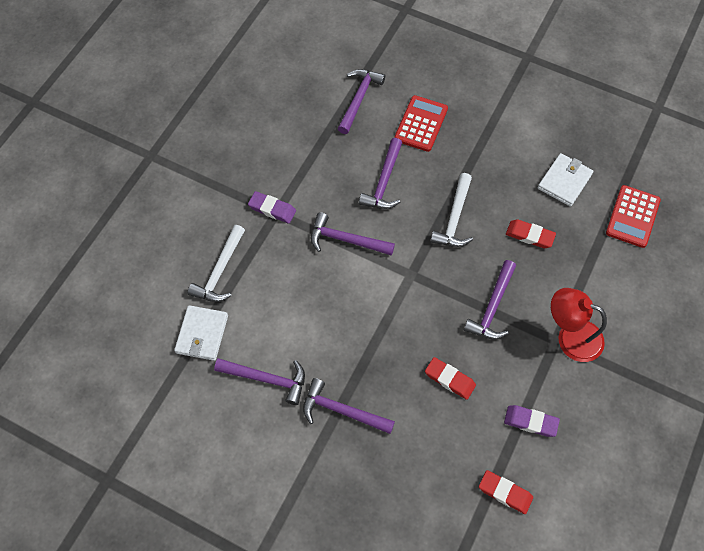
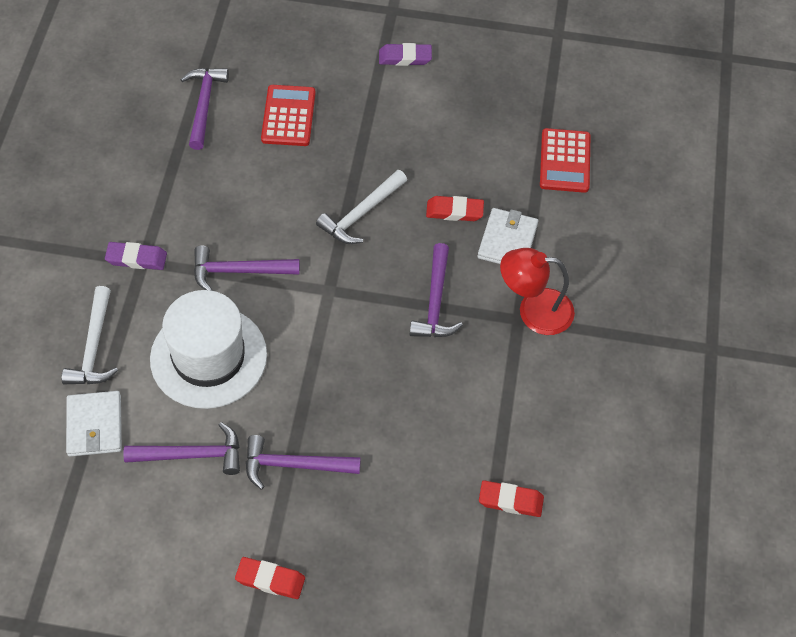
camera: 20 degrees left, 5 degrees down
purple hammer [359,138,402,209] -> none
red eraser [425,357,476,400] -> red eraser moved to [235,557,305,599]
white hammer [430,173,473,247] -> white hammer turned 45 degrees clockwise [316,170,407,244]
purple eraser [504,405,560,437] -> purple eraser moved to [379,43,432,66]
white wallet [538,153,593,207] -> white wallet moved to [477,208,538,264]
none -> white hat [150,290,267,409]

